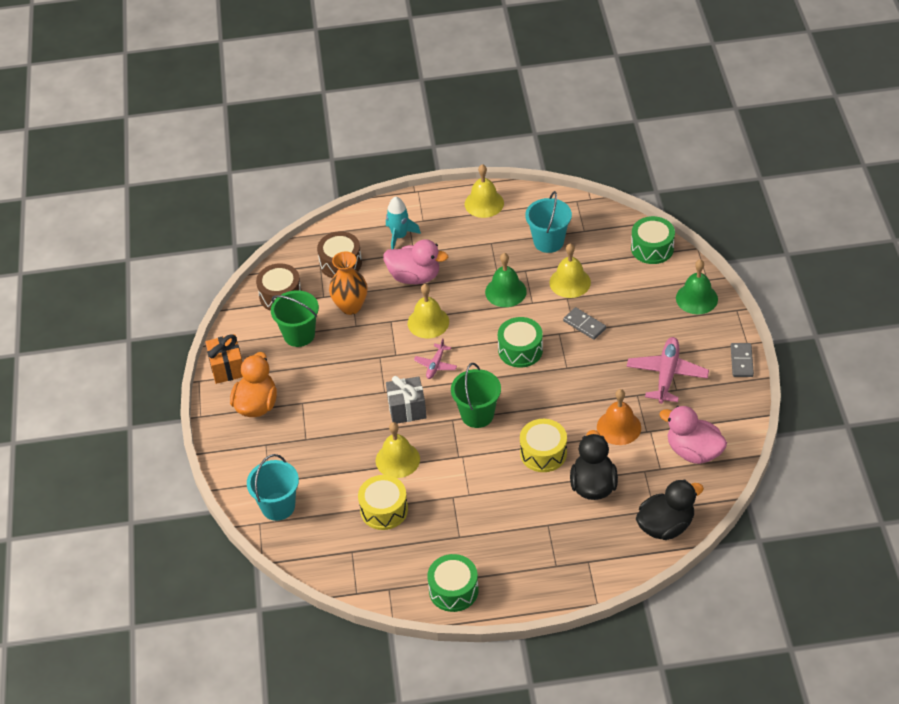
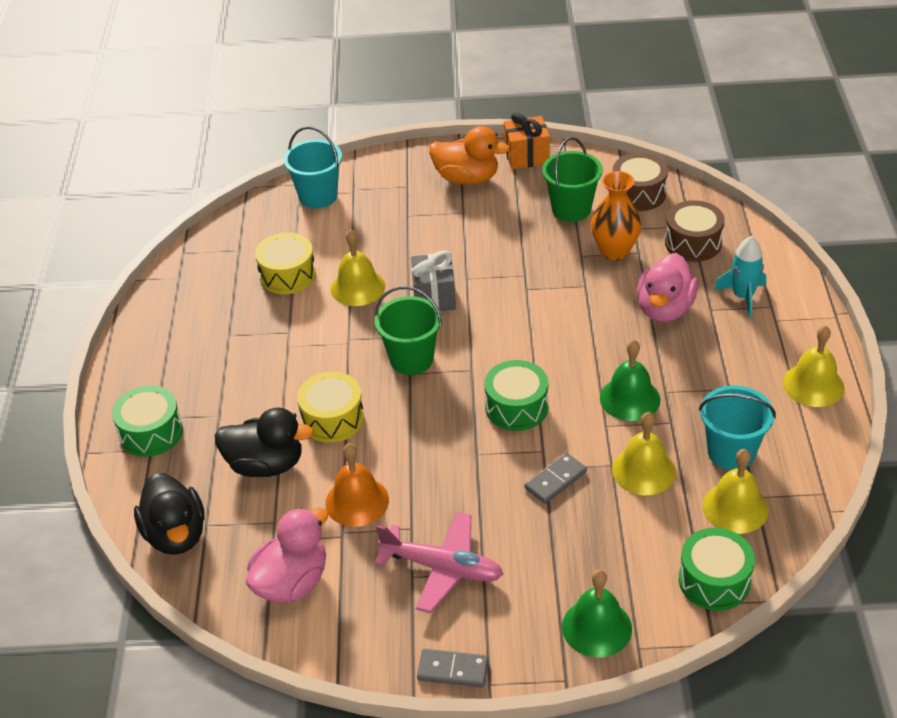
camera: 95 degrees right, 5 degrees down
yellow bell [408,284,449,338] -> yellow bell moved to [703,449,769,534]
pink plane [414,338,457,379] -> none
green drum [427,554,479,612] -> green drum moved to [112,385,183,457]

